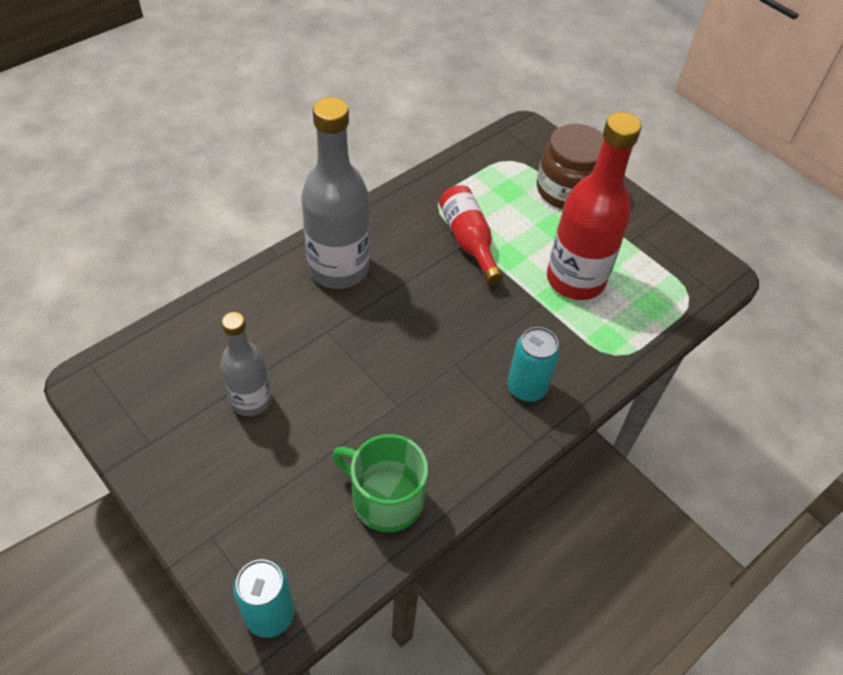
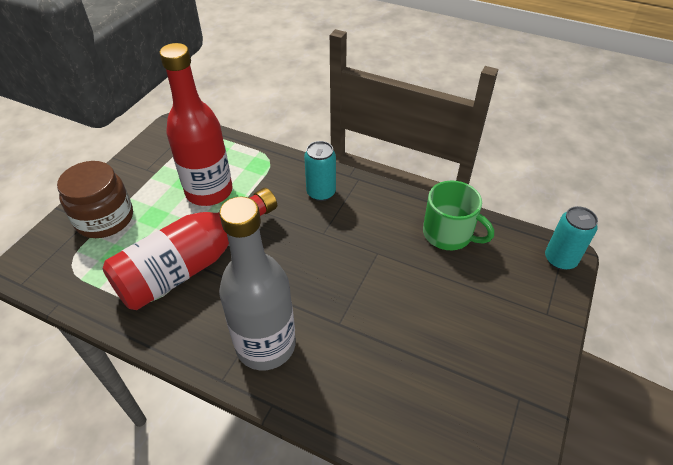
camera: 110 degrees left, 5 degrees down
grey bottle [220,312,271,416] -> none
green mug [332,434,428,532] -> green mug turned 60 degrees counterclockwise [423,180,494,250]
red bottle [439,185,503,285] -> red bottle [102,188,277,310], size x1.68

